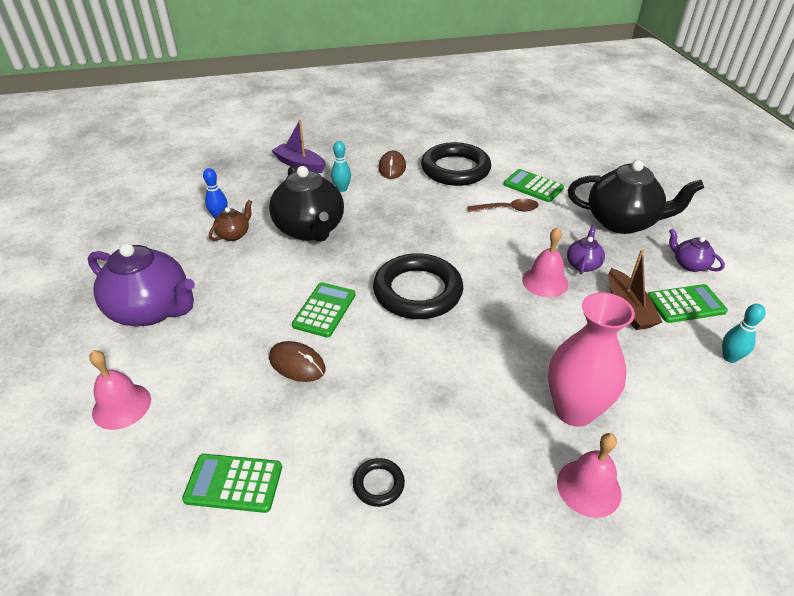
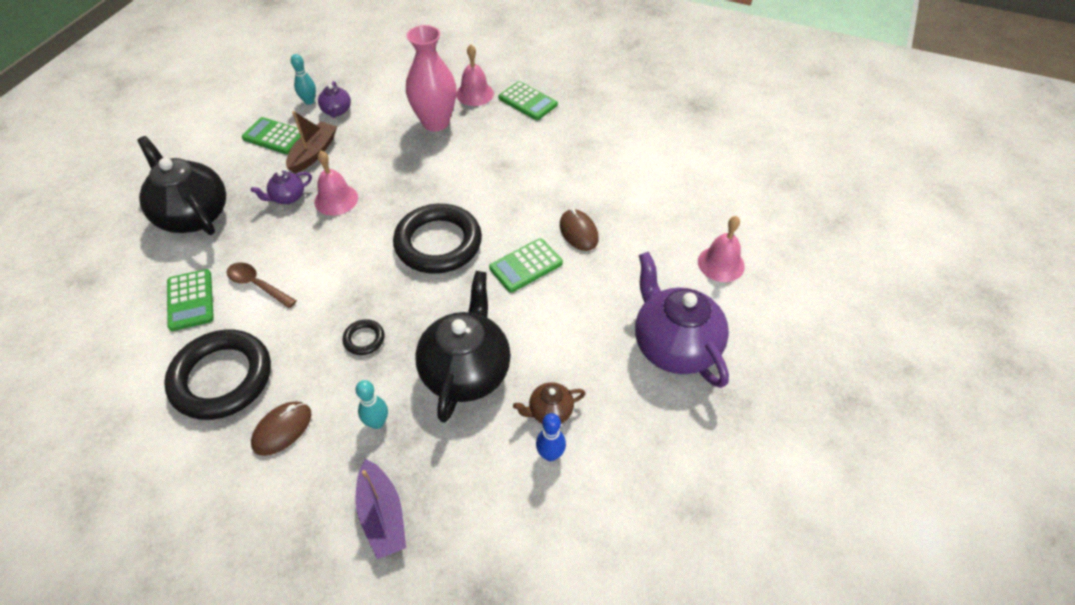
camera: 145 degrees left, 10 degrees up
green calculator [182,454,282,513] -> green calculator moved to [498,81,558,120]
black ring [353,458,405,507] -> black ring moved to [342,319,385,355]
purple teapot [669,229,725,272] -> purple teapot moved to [318,81,351,118]

